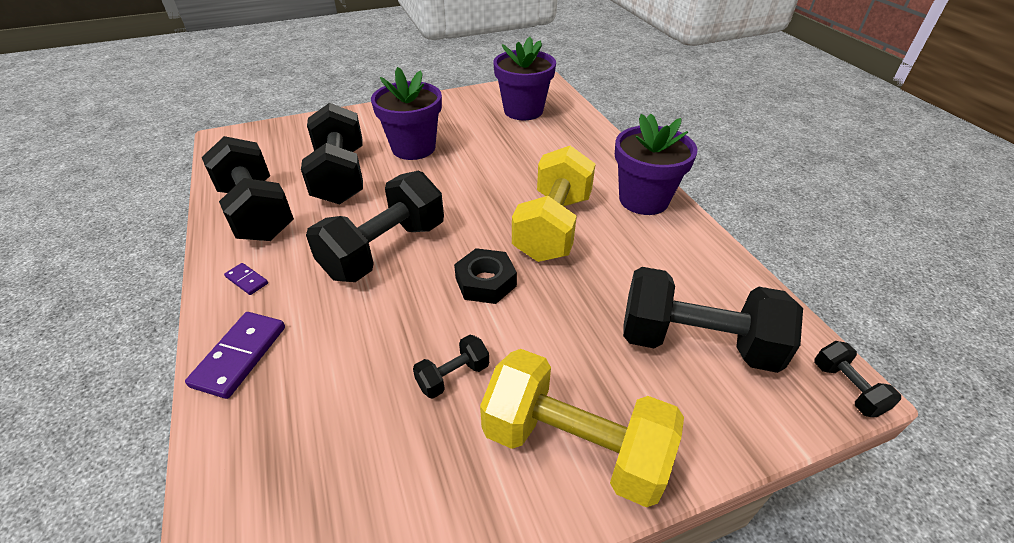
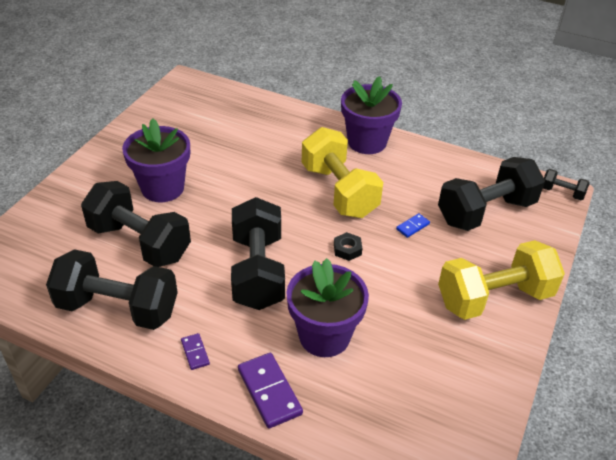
camera: 45 degrees left, 0 degrees up
purple domino [224,263,268,295] -> purple domino turned 75 degrees clockwise [181,333,210,370]
black dumbbell [413,335,489,399] -> none
black nut [454,248,517,304] -> black nut [334,232,362,261], size x0.63
purple flower pot [493,37,556,120] -> purple flower pot moved to [286,258,369,357]
none -> blue domino [396,213,430,238]

